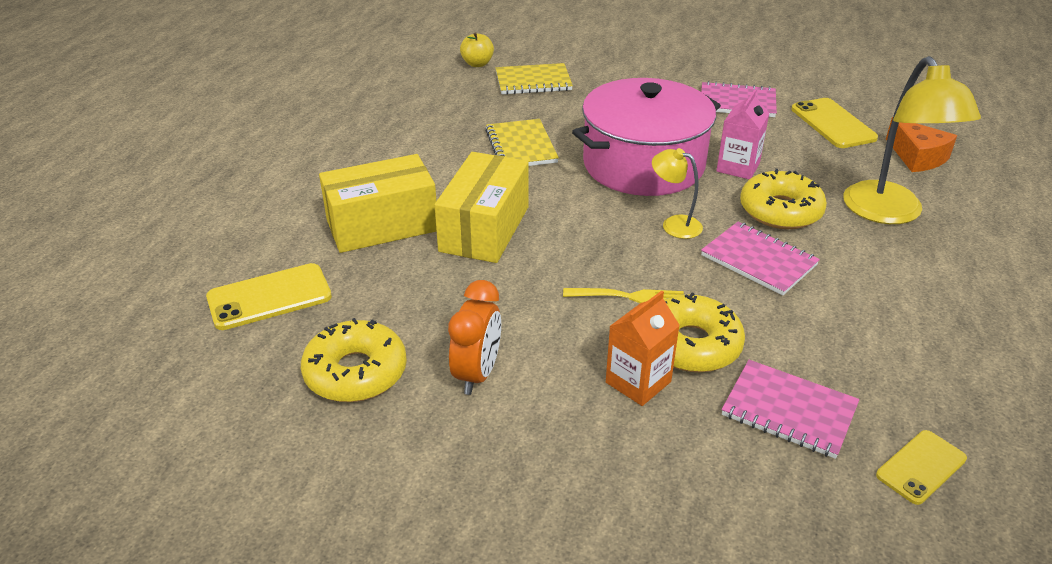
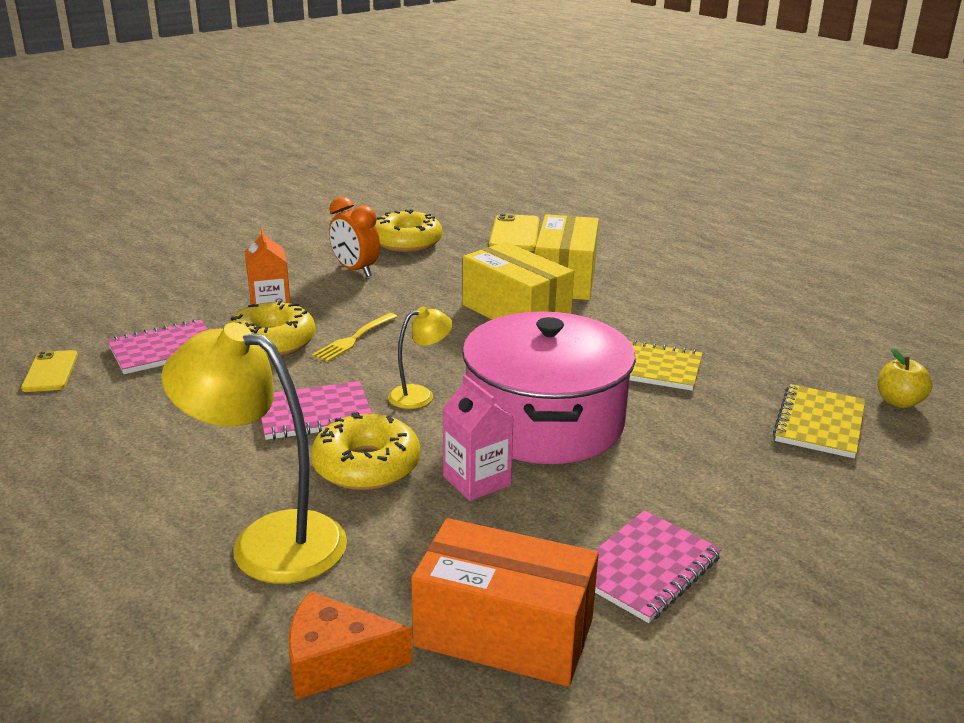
camera: 120 degrees right, 10 degrees down
yellow phone [791,98,878,148] -> orange box [411,518,598,687]

